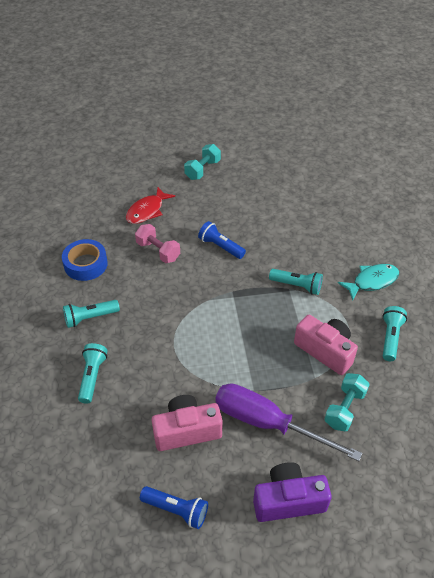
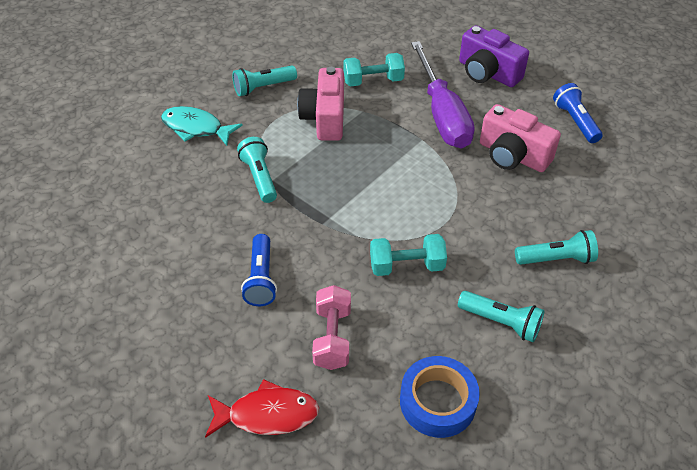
camera: 130 degrees left, 0 degrees up
turquoise flashlight [78,343,108,404] -> turquoise flashlight turned 150 degrees counterclockwise [515,230,598,265]
turquoise dumbbell [184,144,221,180] -> turquoise dumbbell moved to [370,234,447,276]

